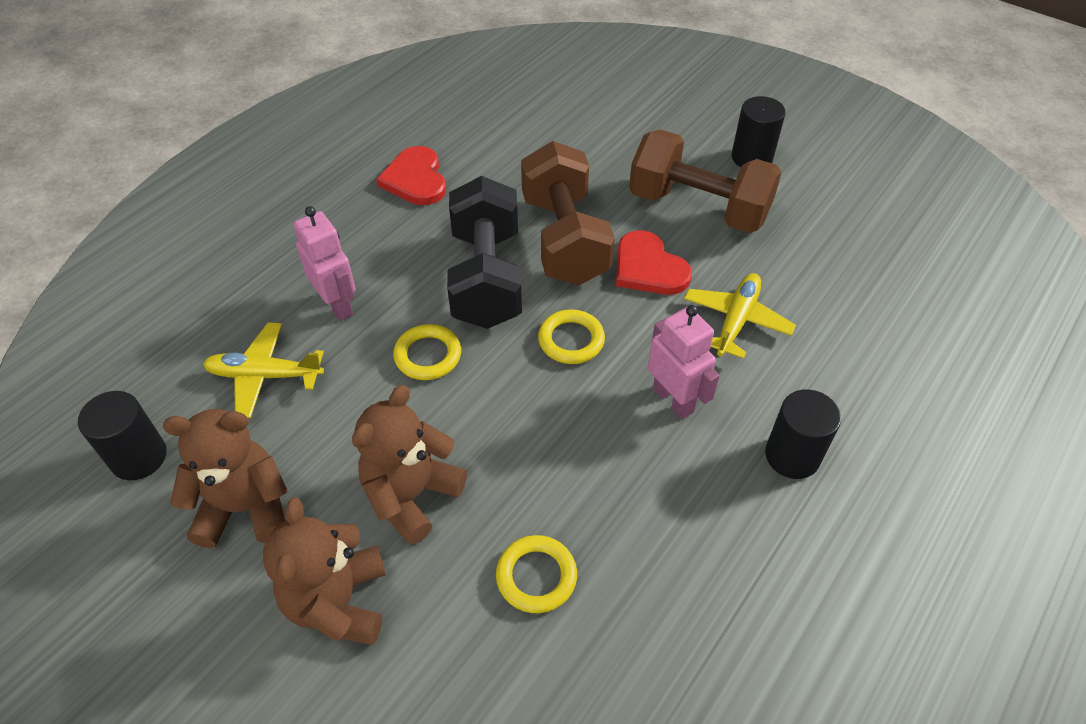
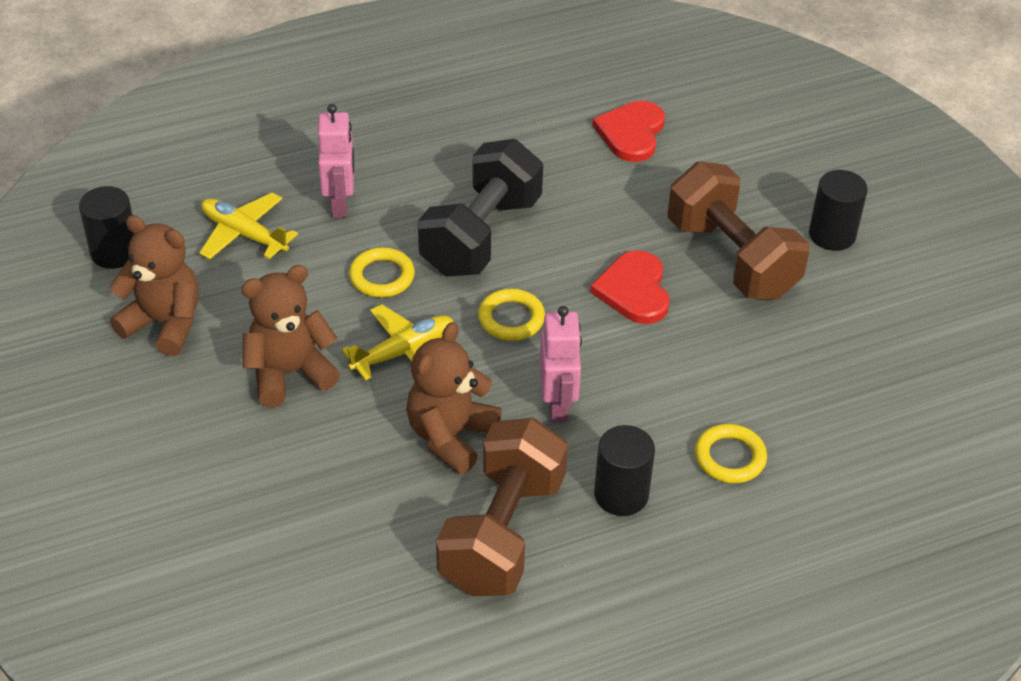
camera: 30 degrees right, 5 degrees down
brown teddy bear [263,498,386,645] -> brown teddy bear moved to [406,322,502,474]
red heart [376,146,446,205] -> red heart moved to [592,101,665,162]
yellow ring [496,535,577,613] -> yellow ring moved to [695,424,767,483]
brown dumbbell [521,141,615,285] -> brown dumbbell moved to [436,418,568,596]
yellow plane [684,273,796,359] -> yellow plane moved to [342,304,453,380]

